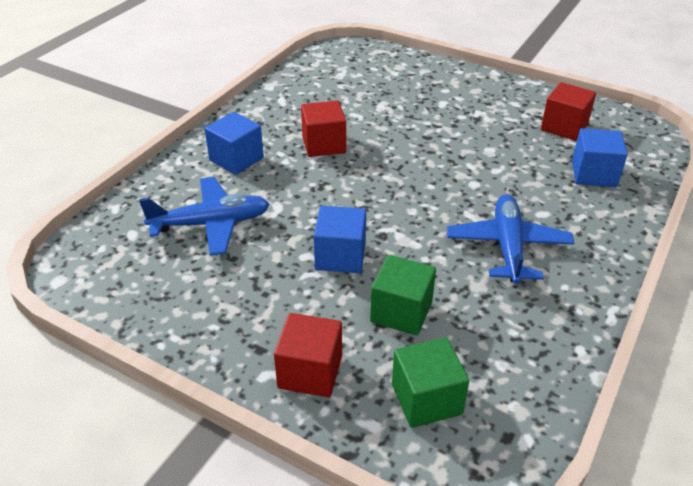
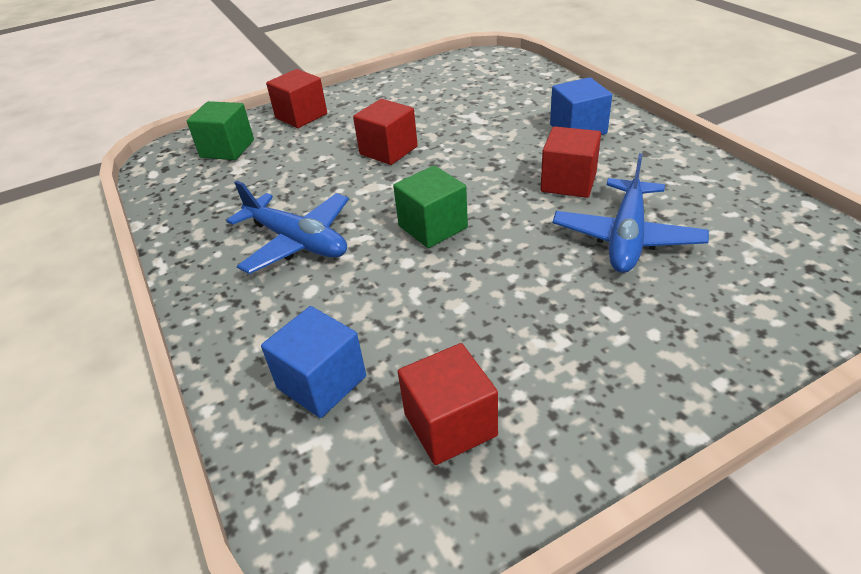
camera: 125 degrees right, 0 degrees up
blue plane [139,177,270,256] -> blue plane moved to [553,153,709,273]
blue cube [314,206,366,273] -> red cube [353,99,418,165]
green cube [370,255,436,335] -> green cube moved to [393,166,468,248]

